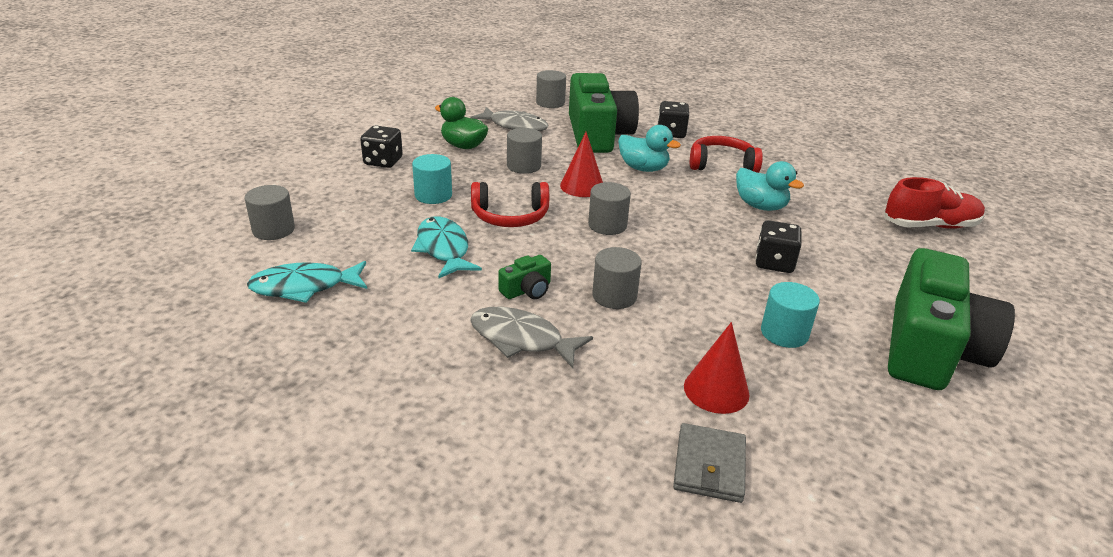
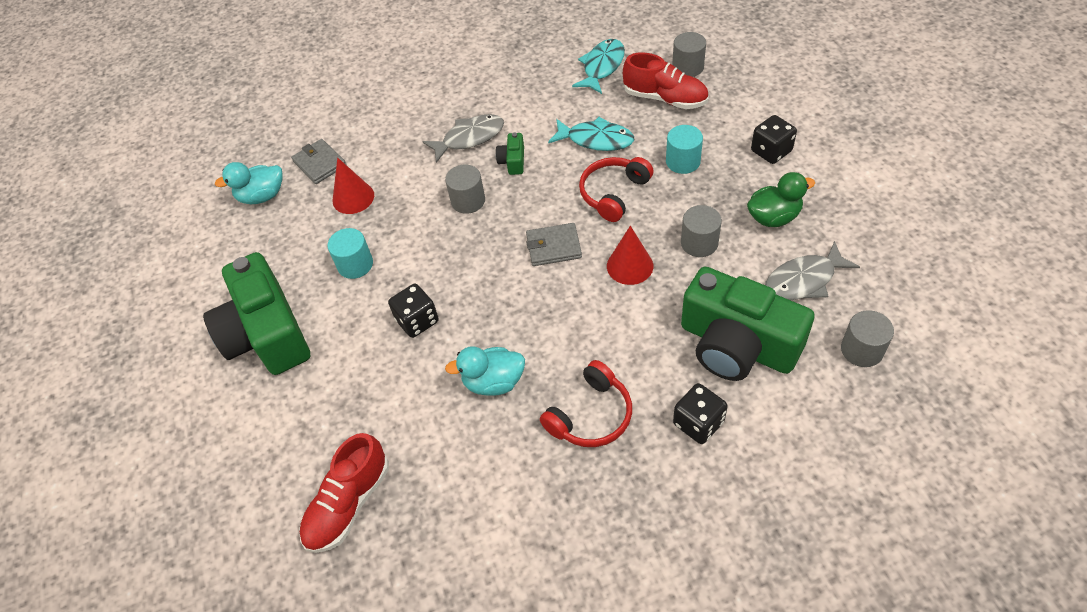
camera: 135 degrees right, 20 degrees up
grey cylinder [588,182,631,235] -> grey wallet [526,223,582,266]
turquoise duck [618,125,681,172] -> turquoise duck moved to [215,162,283,204]
none -> red shoe [623,53,708,109]

